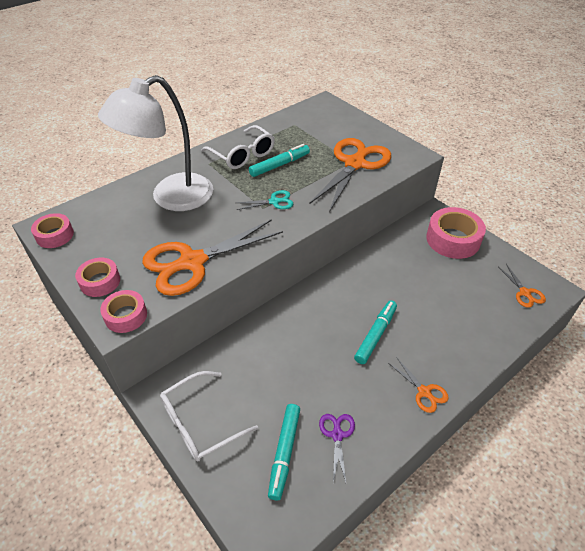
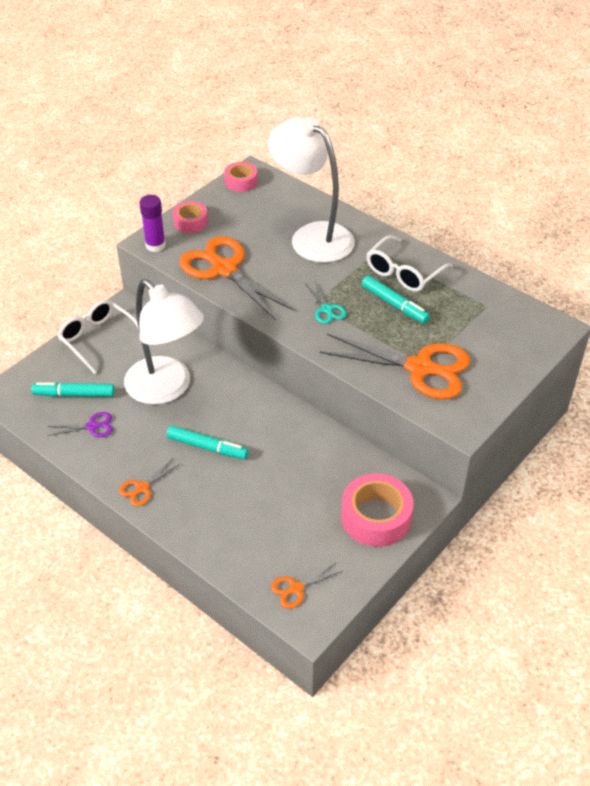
camera: 80 degrees right, 0 degrees up
pink tape [100,290,147,333] -> purple glue stick [139,195,166,252]
none -> white lamp [124,279,204,405]

